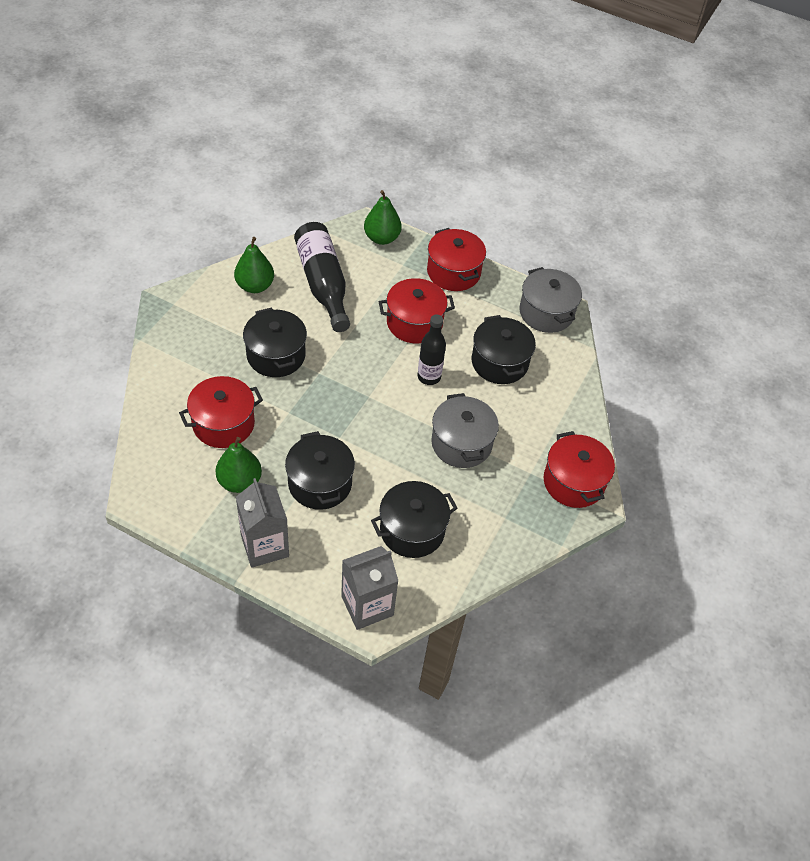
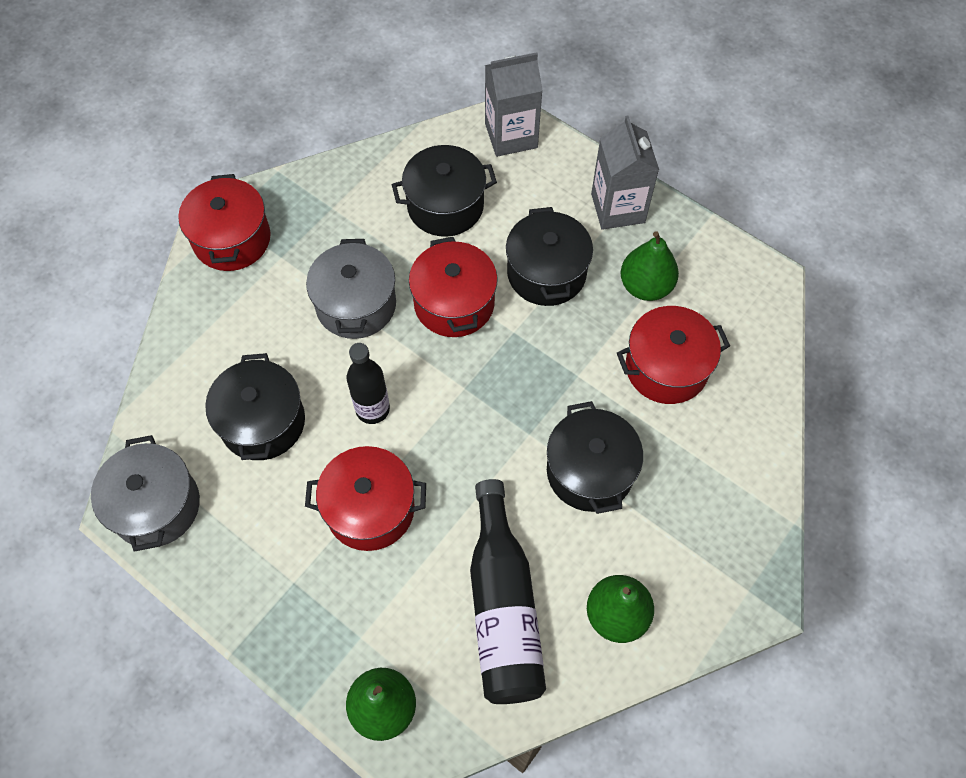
camera: 165 degrees left, 10 degrees up
red pot [427,228,486,291] -> red pot moved to [409,237,498,337]

